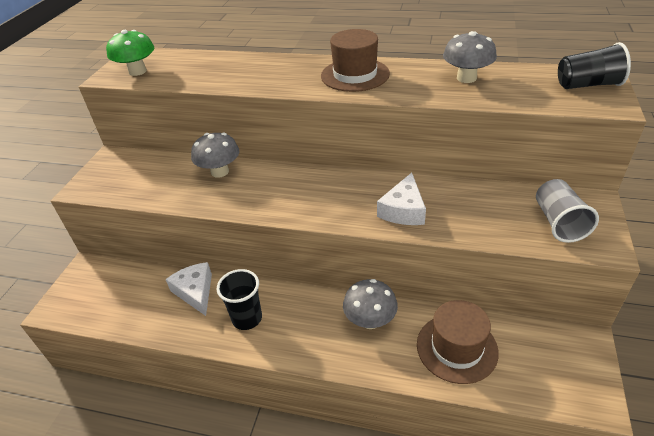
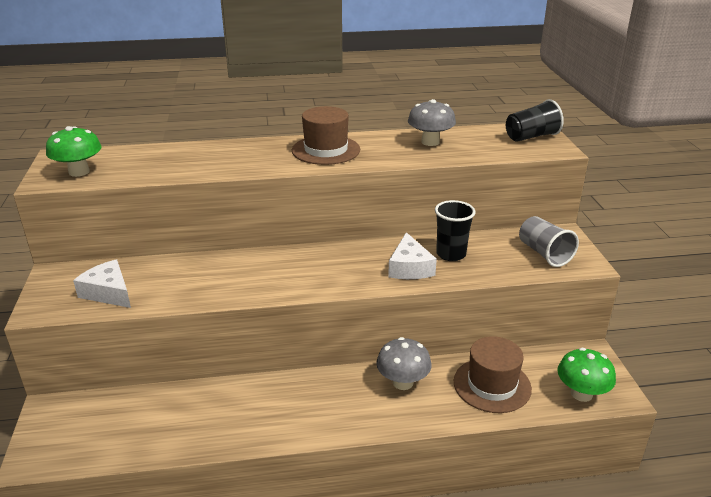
camera: 25 degrees left, 10 degrees down
white cheese [166,262,212,316] -> white cheese moved to [73,259,131,308]
grey mushroom [191,133,239,178] -> none
black cup [217,269,262,330] -> black cup moved to [435,200,476,261]
none -> green mushroom [557,348,616,402]

